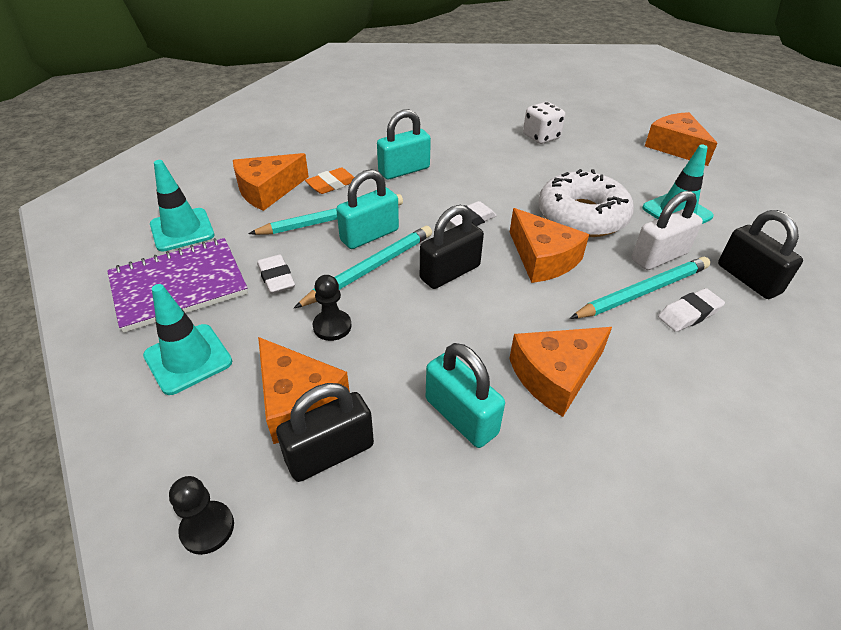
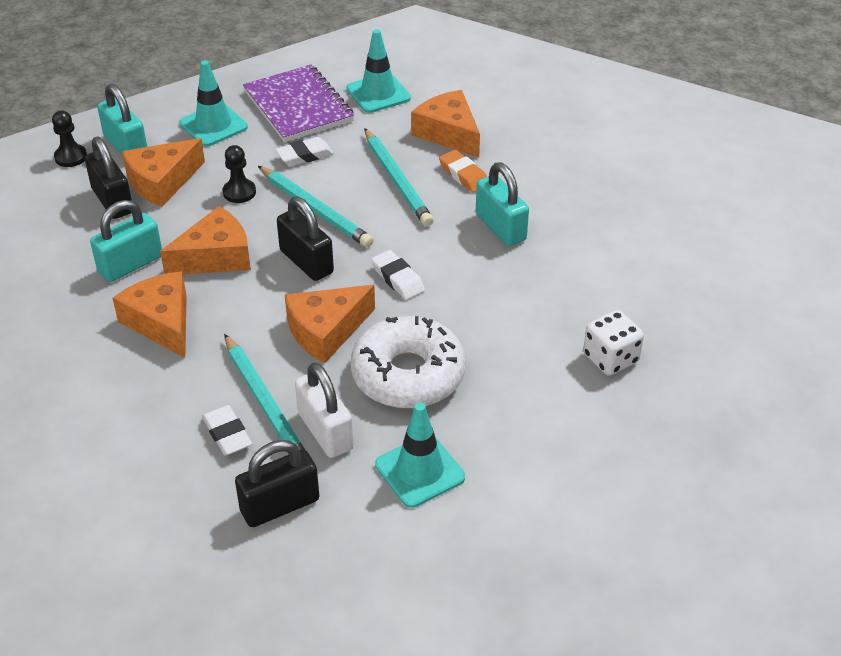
camera: 90 degrees right, 0 degrees up
turquoise padlock [336,169,399,249] -> turquoise padlock moved to [97,84,147,154]
orange cheese [645,112,717,166] -> orange cheese moved to [160,206,251,274]

